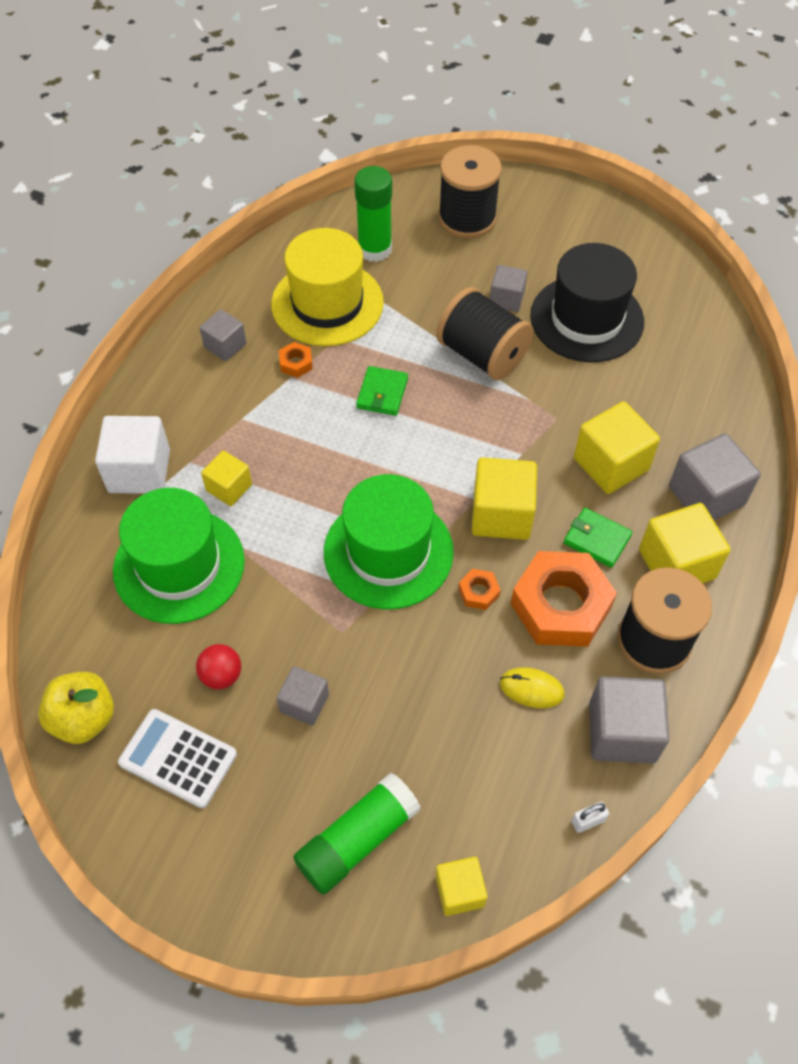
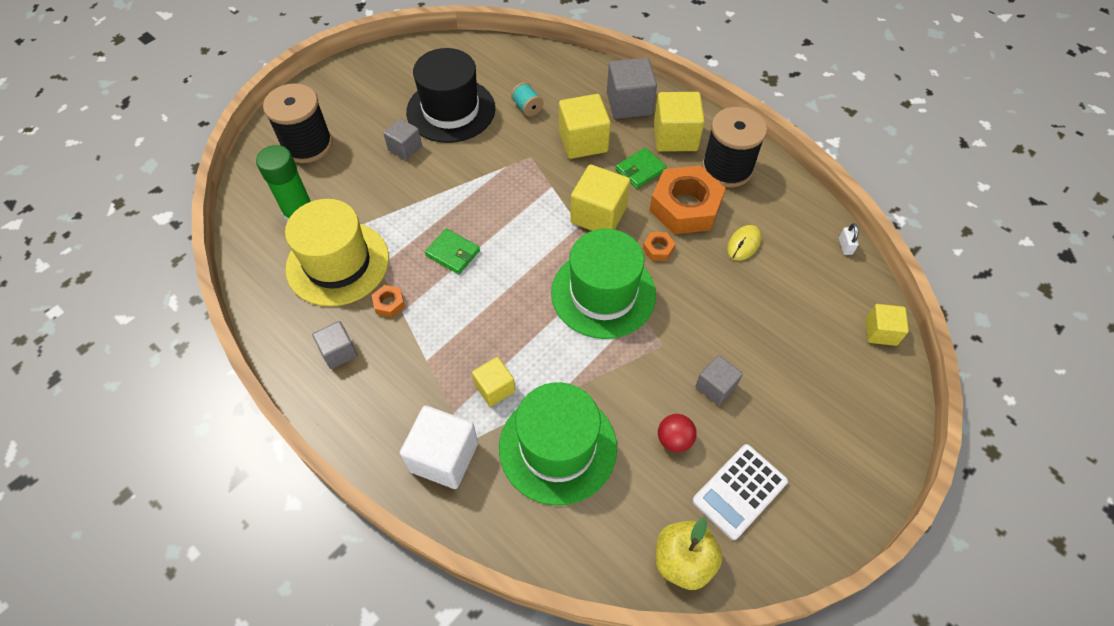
camera: 70 degrees left, 0 degrees up
green glue stick [293,772,421,895] -> none
black spool [436,287,534,380] -> none
grey cube [589,676,670,764] -> none
none -> turquoise spool [511,82,543,117]

